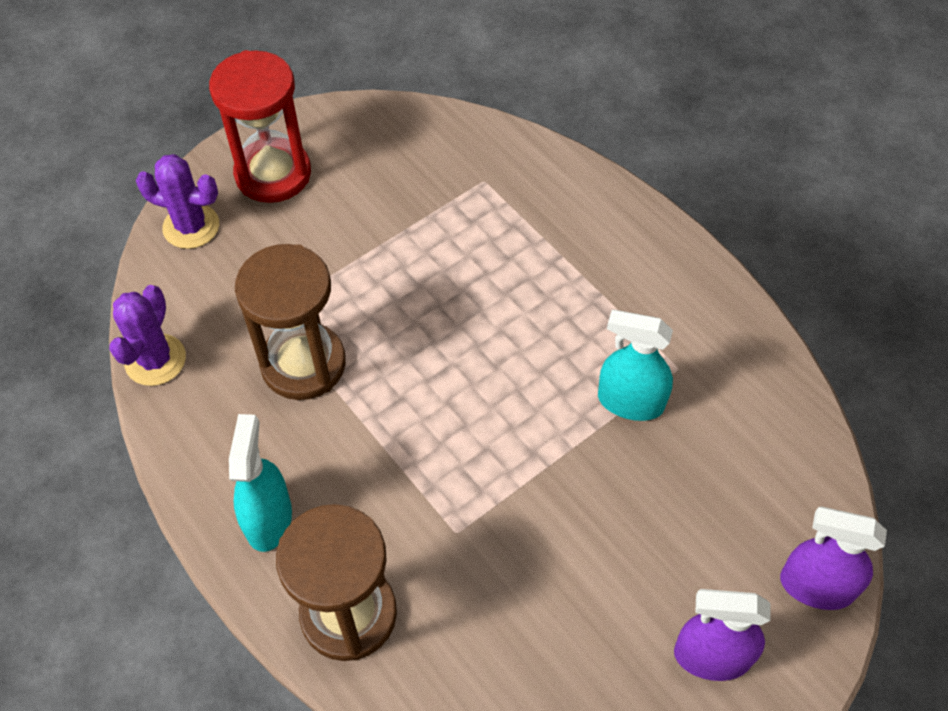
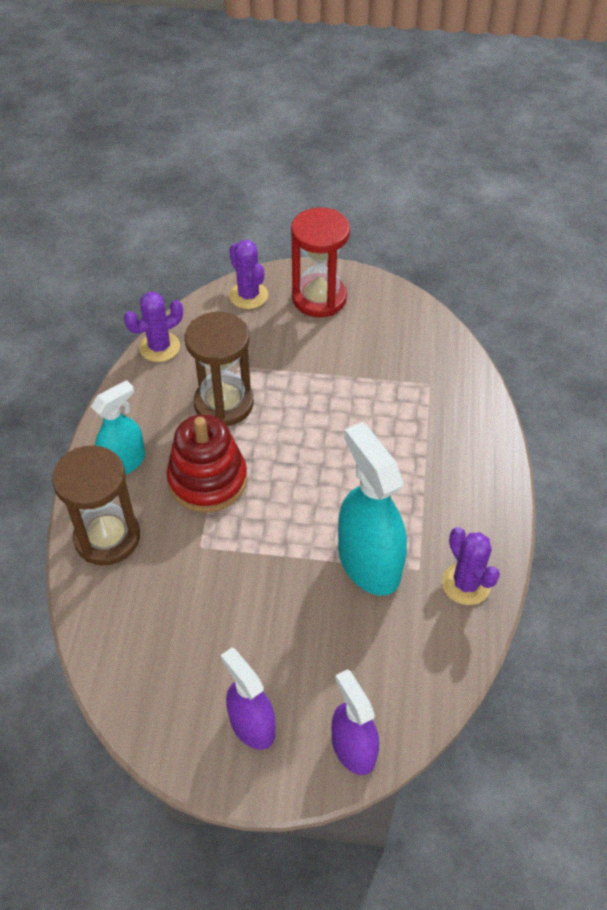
camera: 45 degrees right, 5 degrees down
turquoise spray bottle [598,310,673,421] -> turquoise spray bottle [338,422,407,596], size x1.59
none -> red stacking toy [166,414,247,513]
none -> purple cactus [442,527,500,605]

